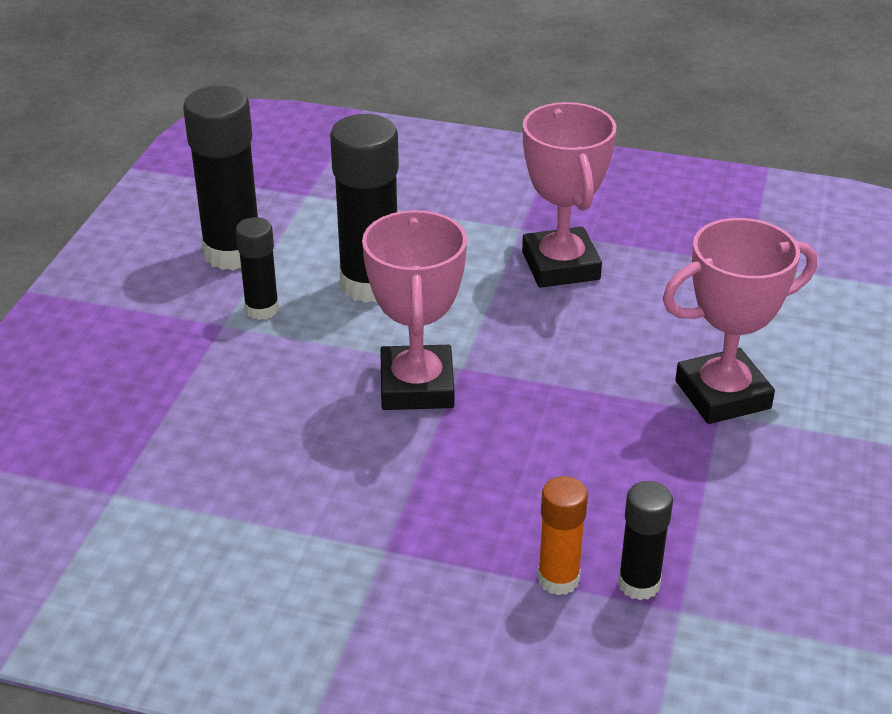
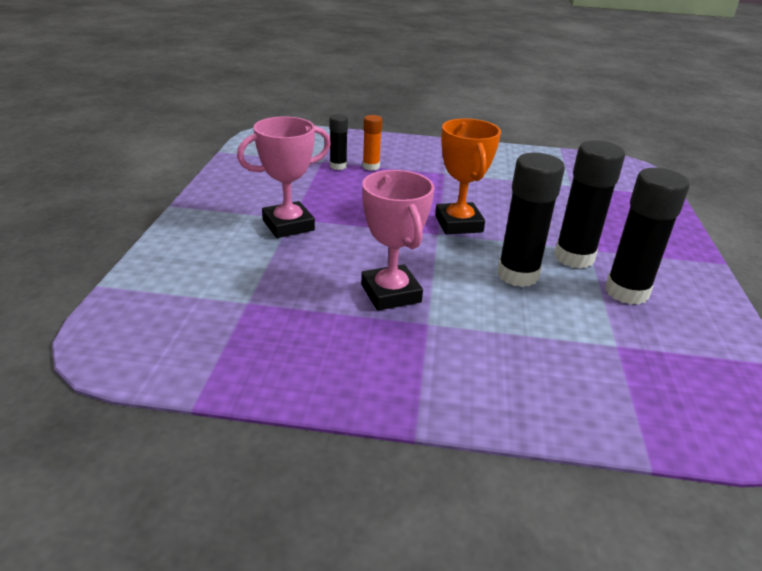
camera: 170 degrees right, 5 degrees down
black glue stick [236,217,279,320] -> black glue stick [554,140,625,269], size x1.82
pink trophy [362,210,467,410] -> orange trophy [435,118,501,234]

